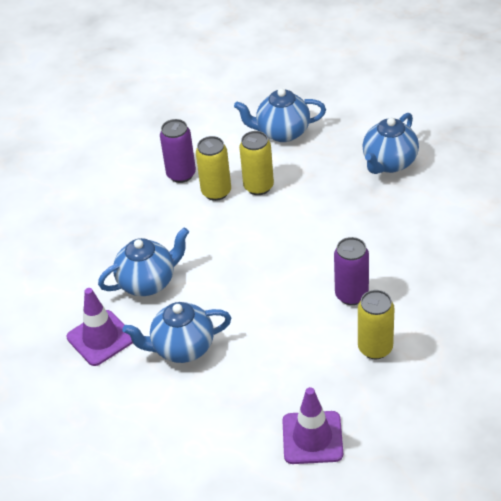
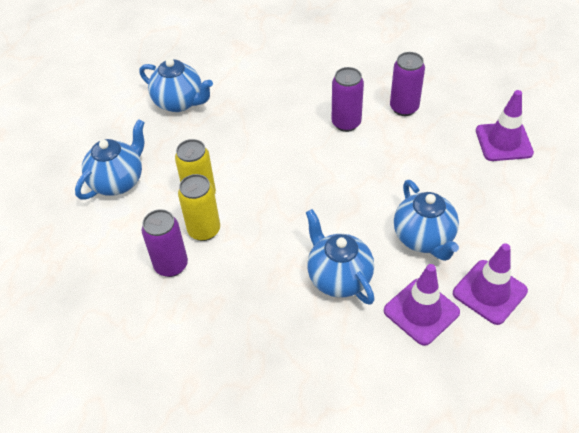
camera: 95 degrees left, 5 degrees up
blue teapot [234,88,326,142] -> blue teapot turned 135 degrees counterclockwise [75,119,145,200]
yellow can [358,290,394,359] -> purple can [390,52,425,116]
none -> purple traffic cone [453,244,528,325]

